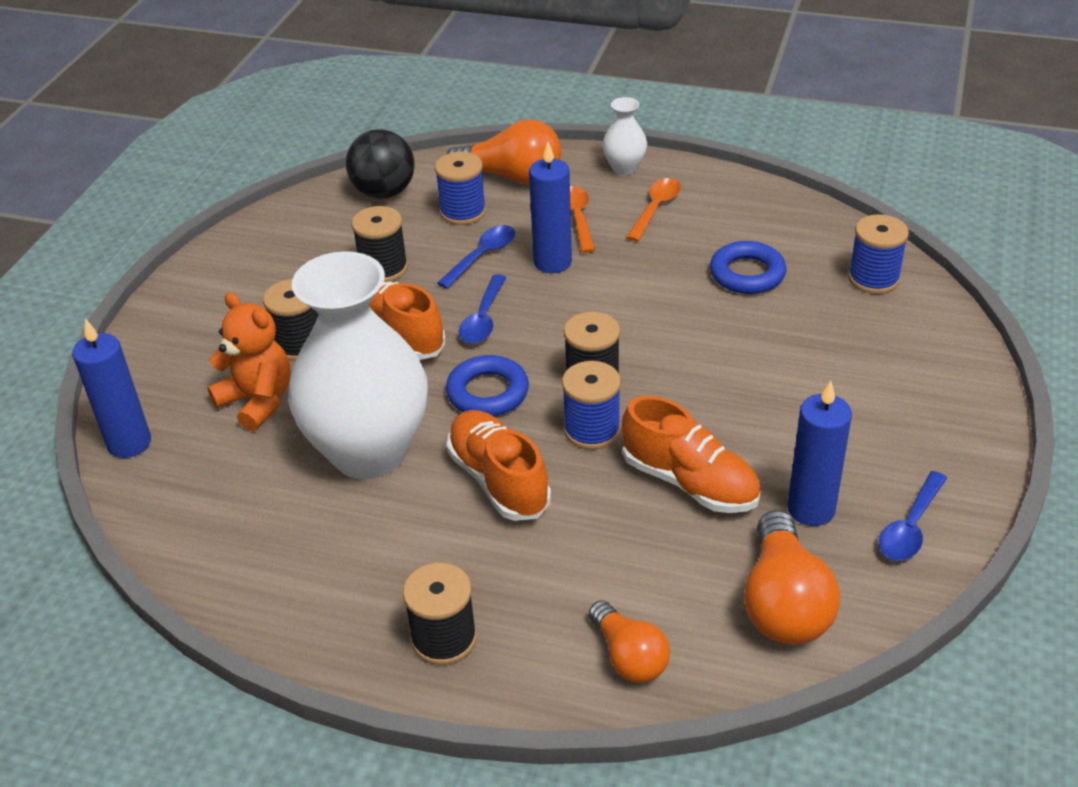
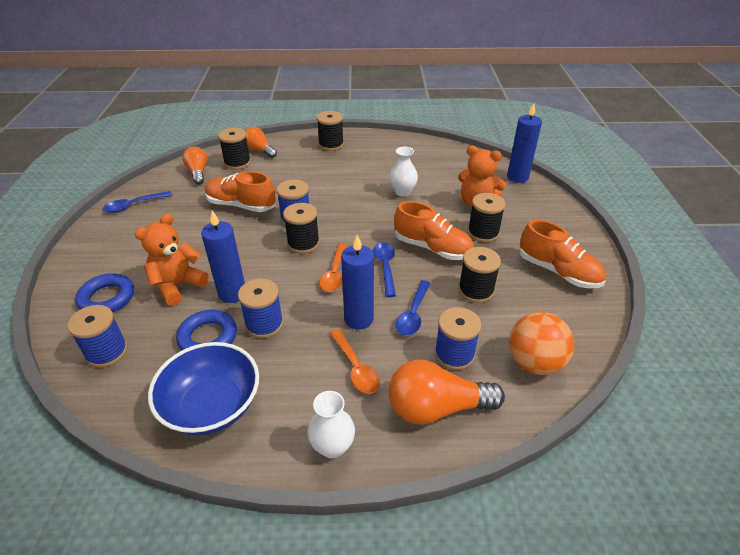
camera: 160 degrees right, 0 degrees up
white vase [288,251,428,479] -> white vase [389,147,418,197], size x0.42
black ball [346,129,415,199] -> orange ball [509,312,574,375]
blue ring [446,355,529,416] -> blue ring moved to [75,273,134,312]
orange shoe [447,410,551,521] -> orange shoe moved to [520,220,606,288]
orange spoon [626,178,681,241] -> orange spoon moved to [320,243,347,292]
orange light bulb [744,510,840,645] -> orange light bulb [182,147,208,185], size x0.63
blue candle [787,380,852,526] -> blue candle moved to [201,211,245,303]
blue spoon [879,471,947,561] -> blue spoon turned 135 degrees counterclockwise [103,191,172,213]
none -> orange teddy bear [135,213,209,306]
none -> blue bowl [148,342,259,435]
none -> black spool [218,128,251,170]
none -> blue spool [238,278,284,338]

